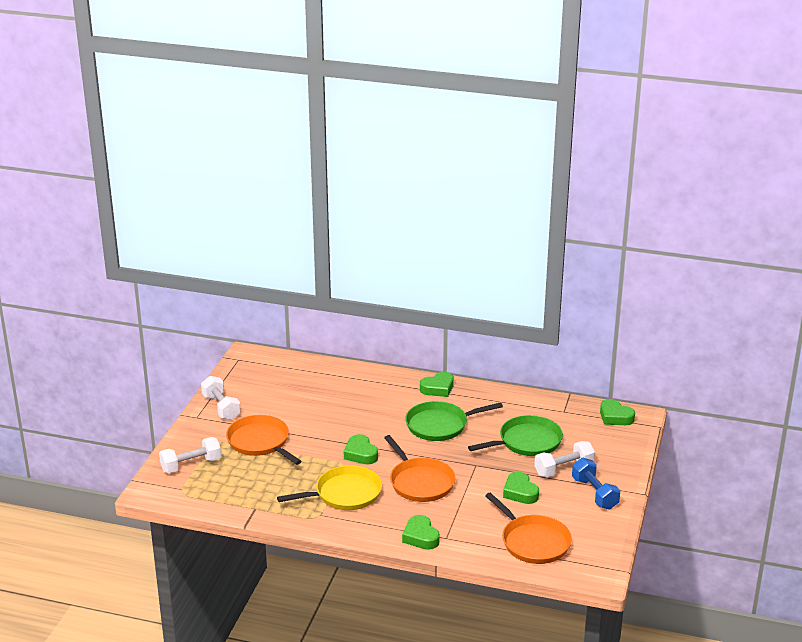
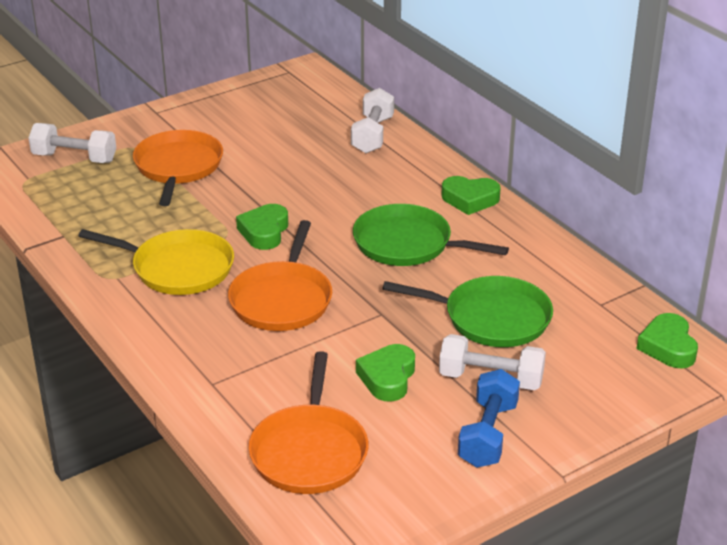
camera: 40 degrees right, 5 degrees up
white dumbbell [201,376,241,420] -> white dumbbell moved to [351,88,394,153]
green heart [402,515,440,550] -> none

